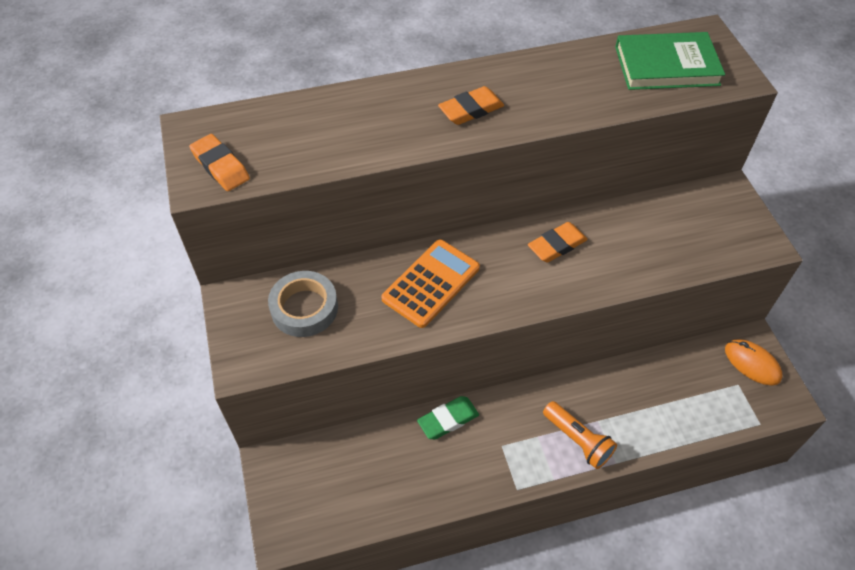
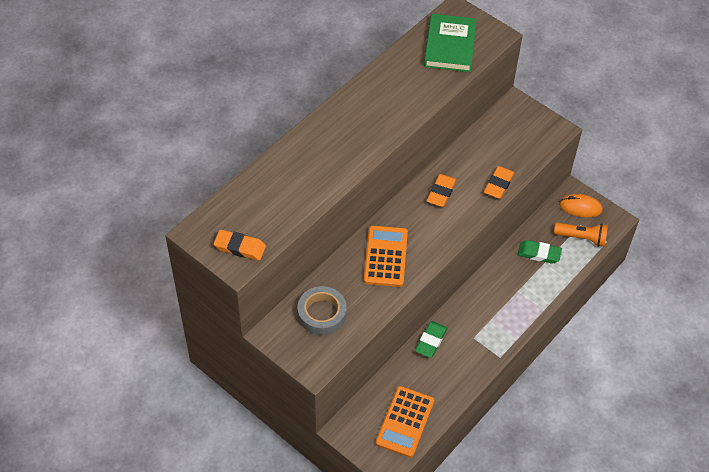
camera: 35 degrees left, 0 degrees up
orange eraser [438,86,504,125] -> orange eraser moved to [484,166,515,199]
orange flashlight [543,401,617,469] -> orange flashlight moved to [554,223,608,247]
green book [615,32,725,90] -> green book turned 45 degrees counterclockwise [424,14,477,72]
none -> orange calculator [376,386,434,458]
none -> green eraser [518,240,562,264]

